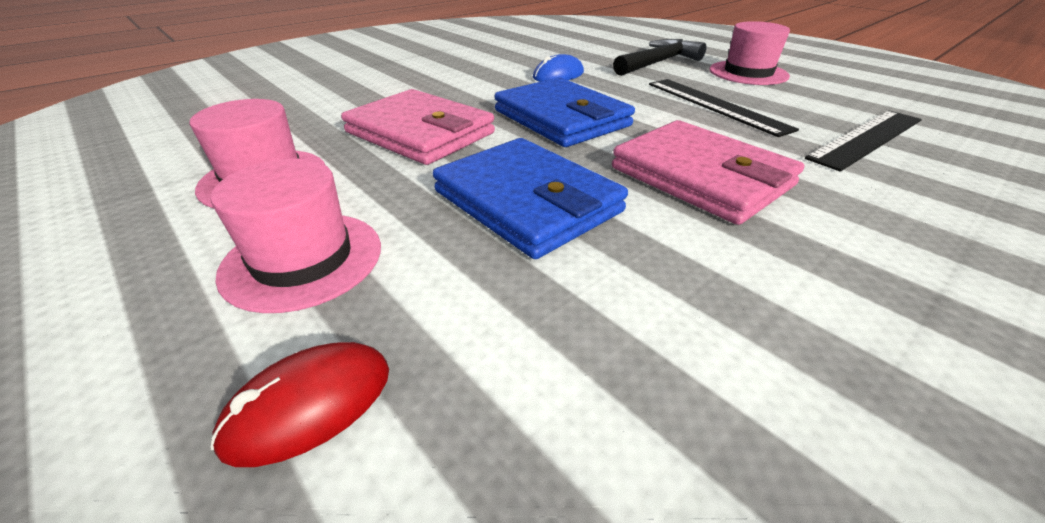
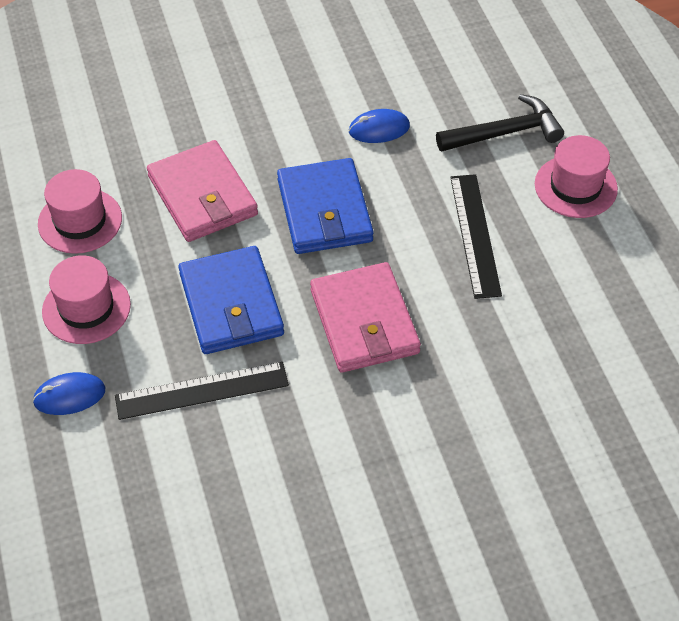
camera: 25 degrees right, 15 degrees up
red mouse [210,342,389,467] -> blue mouse [32,372,105,415]
black ruler [805,110,922,172] -> black ruler moved to [115,362,289,420]

